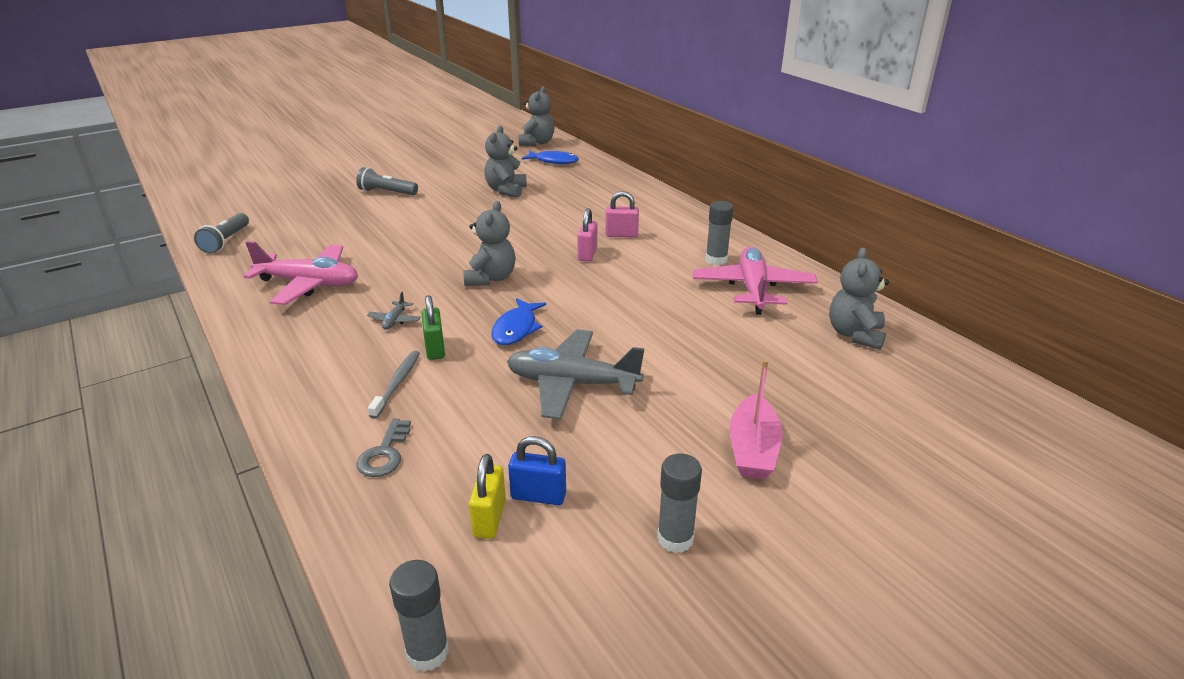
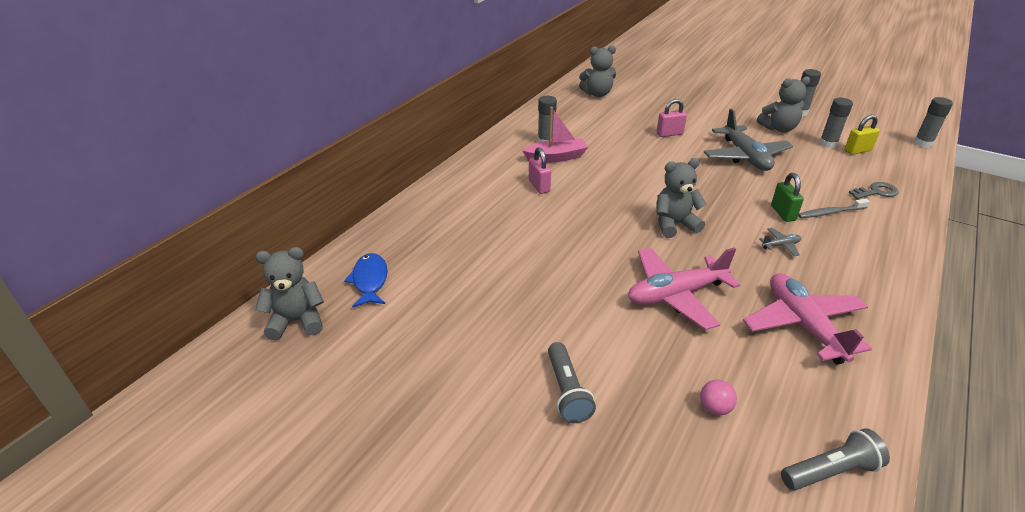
camera: 115 degrees left, 5 degrees up
green padlock [422,295,445,360] -> green padlock turned 60 degrees counterclockwise [771,173,804,222]
grey teddy bear [484,126,527,198] -> grey teddy bear moved to [757,77,810,132]
blue fish [491,298,546,345] -> none
blue padlock [508,436,566,505] -> grey glue stick [819,98,853,148]
pink padlock [578,208,597,261] -> pink padlock moved to [656,99,687,137]
pink plane [693,246,818,315] -> pink plane moved to [628,248,741,330]
pink boat [730,360,783,479] -> pink boat moved to [522,107,588,163]
none -> pink ball [700,380,737,415]

